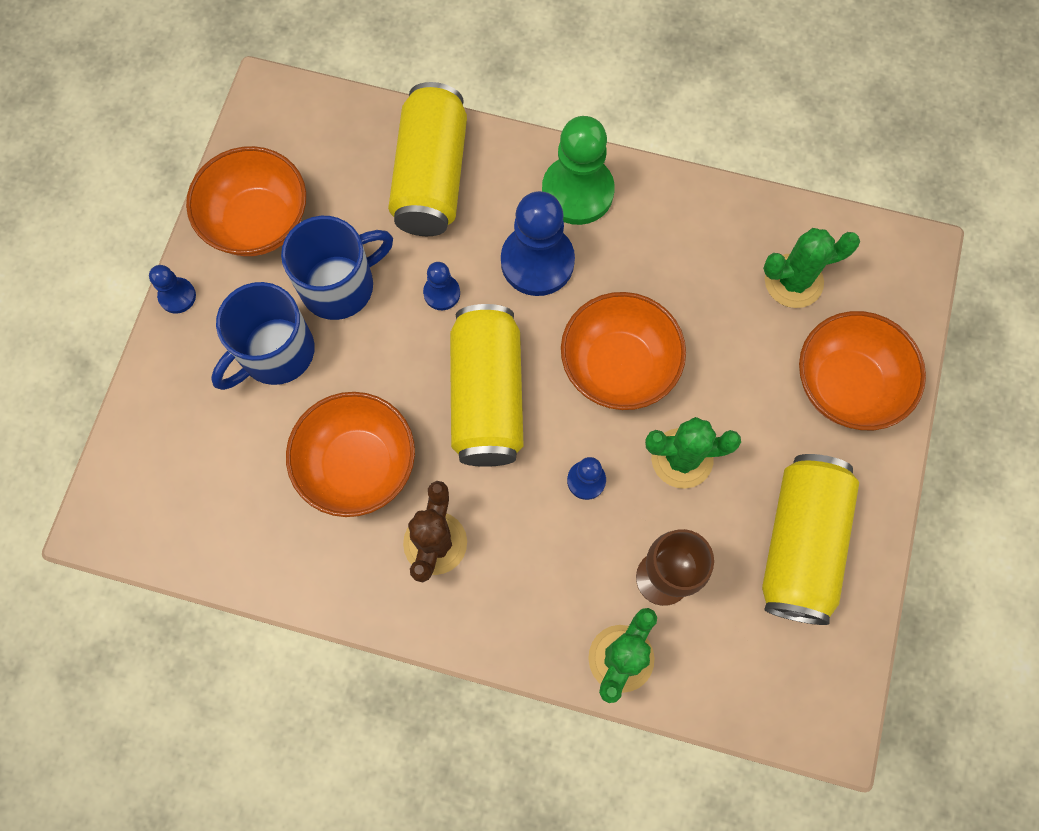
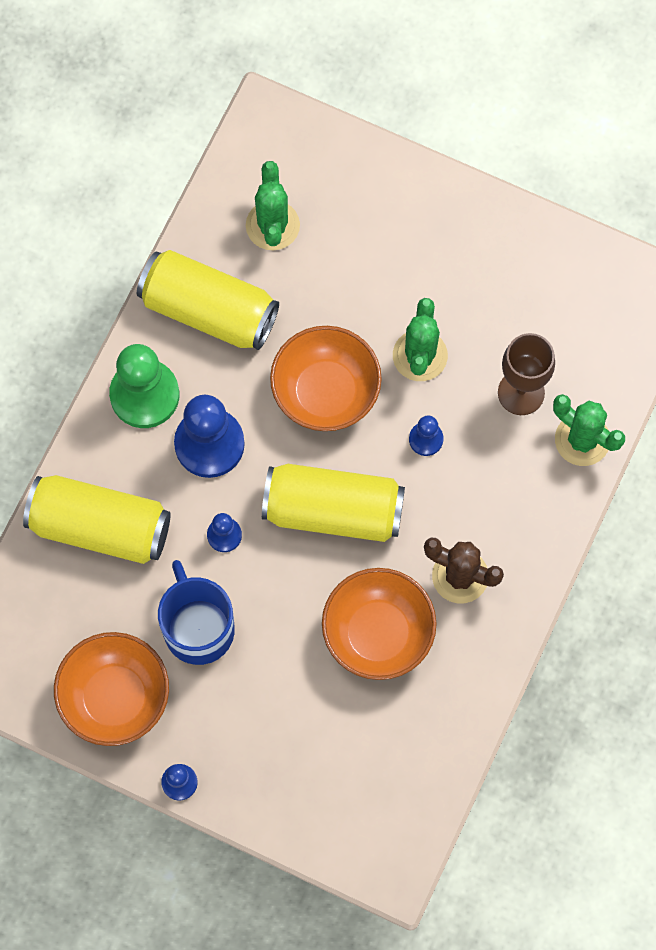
camera: 80 degrees left, 0 degrees up
blue mug [211,282,315,390] -> none
yellow can [762,454,859,625] -> yellow can moved to [137,250,279,350]
orange bowl [799,311,926,430] -> none

